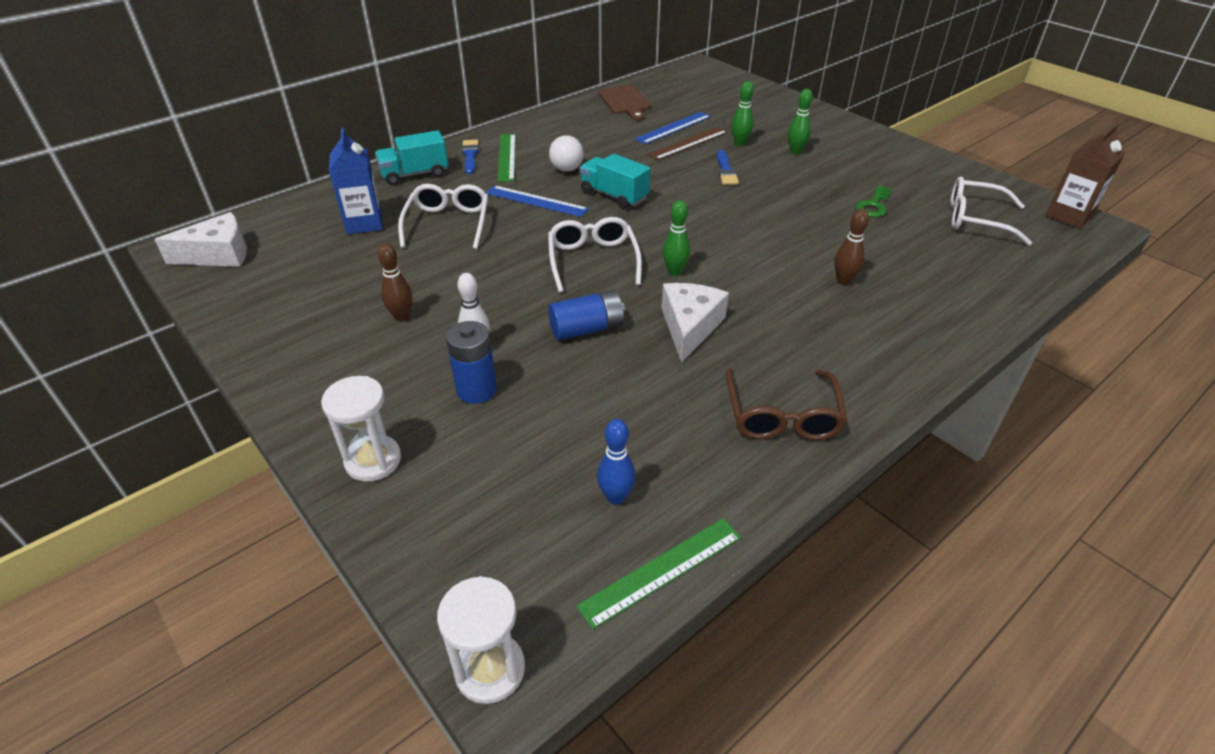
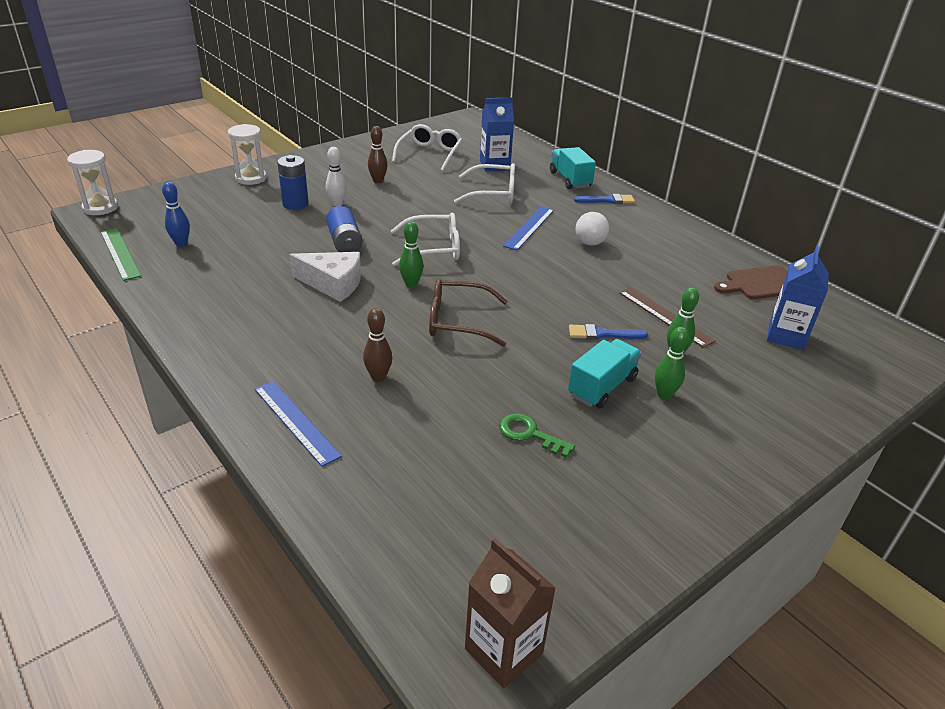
camera: 90 degrees right, 5 degrees down
white cheese [154,212,247,267] -> none
green ruler [498,134,516,182] -> none
turquoise truck [580,154,650,209] -> turquoise truck moved to [568,339,642,409]
blue ruler [635,112,711,144] -> blue ruler moved to [254,381,342,467]
brown glasses [726,368,847,440] -> brown glasses moved to [429,278,508,347]
white glasses [950,177,1032,246] -> white glasses moved to [392,124,462,172]
none -> blue carton [767,246,829,350]

